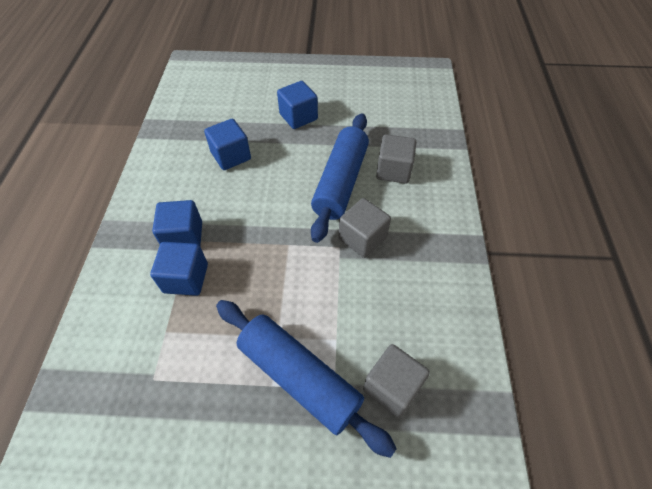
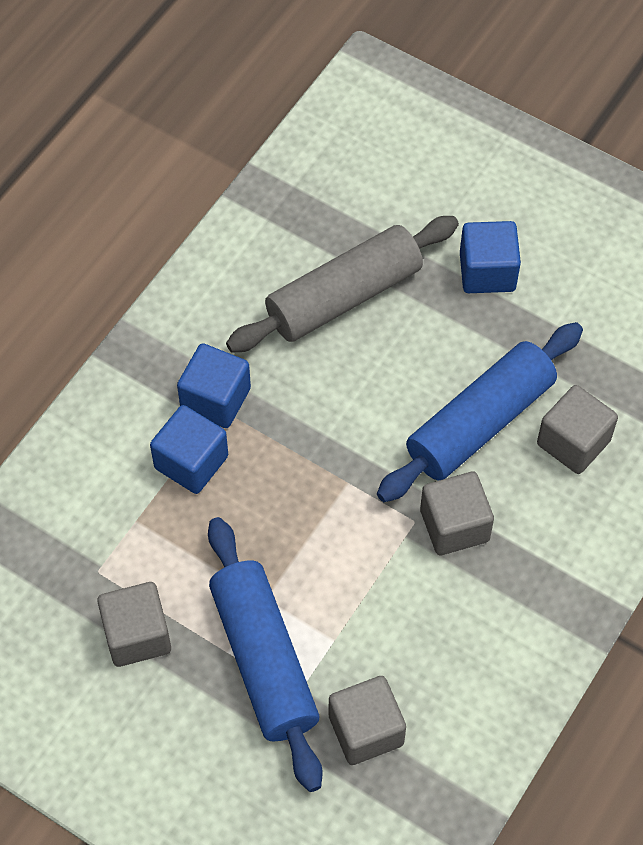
camera: 30 degrees right, 5 degrees up
blue cube [204,119,251,170] -> grey rolling pin [226,216,459,353]
none -> grey cube [97,582,171,667]

